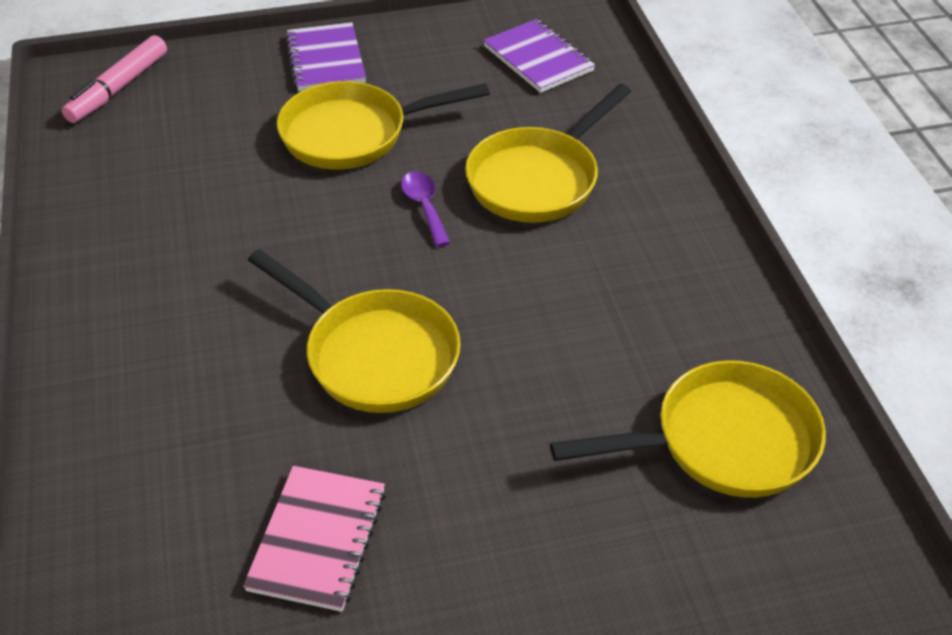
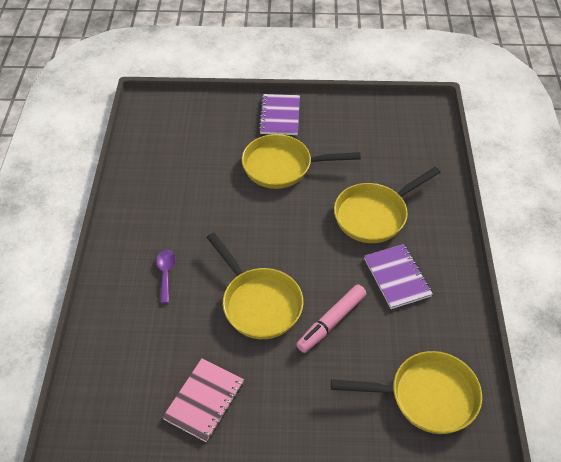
camera: 15 degrees right, 5 degrees up
pink marker [62,35,167,123] -> pink marker moved to [296,284,366,353]
purple spoon [401,171,450,247] -> purple spoon moved to [156,250,176,303]
purple notebook [483,19,595,93] -> purple notebook moved to [364,244,433,309]

